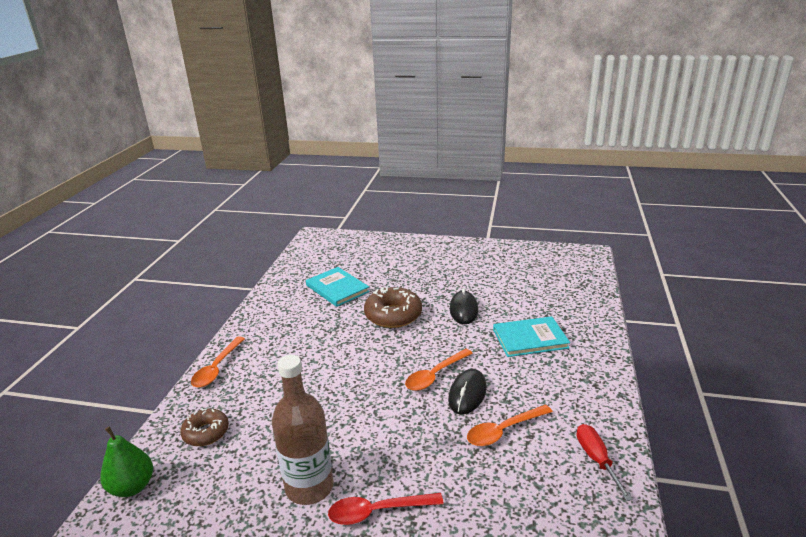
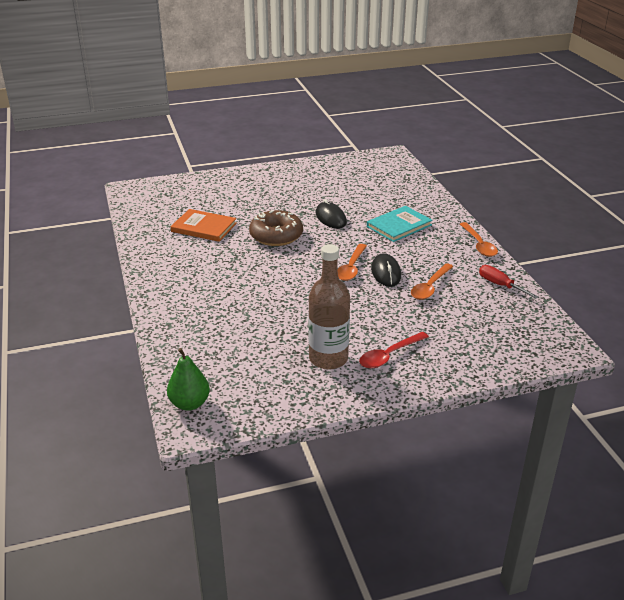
camera: 30 degrees left, 5 degrees up
brown donut [180,408,229,446] -> none
orange spoon [191,337,245,387] -> orange spoon moved to [460,222,498,257]
turquoise book [306,267,370,307] -> orange book [170,209,237,242]

